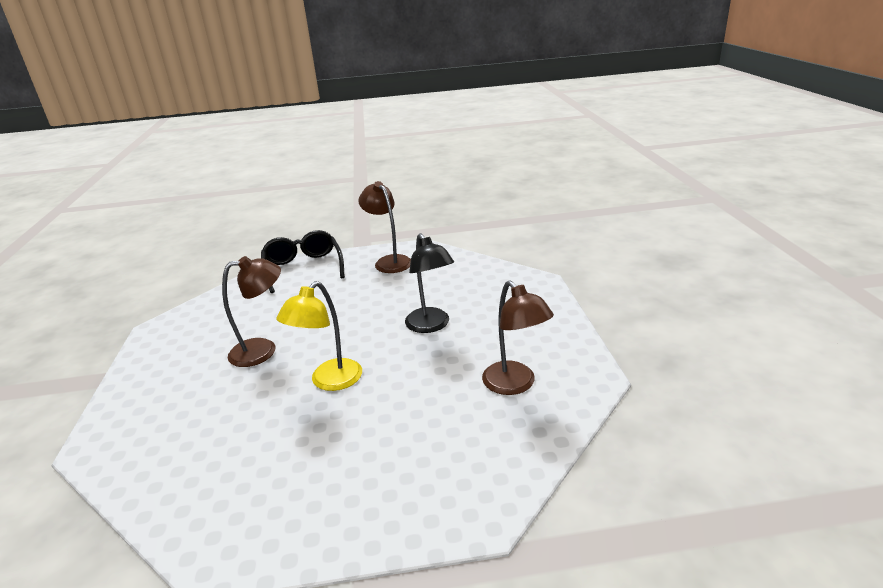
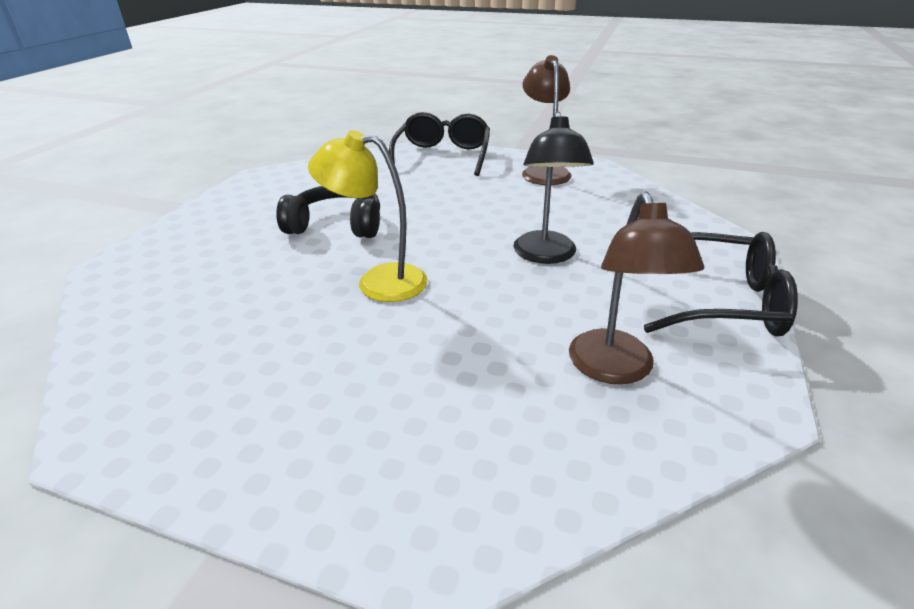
camera: 25 degrees right, 5 degrees up
brown lamp [222,256,281,367] -> black headphones [276,186,380,238]
yellow lamp [276,281,362,391] -> yellow lamp turned 45 degrees clockwise [308,130,428,302]
none -> black glasses [644,232,798,337]

